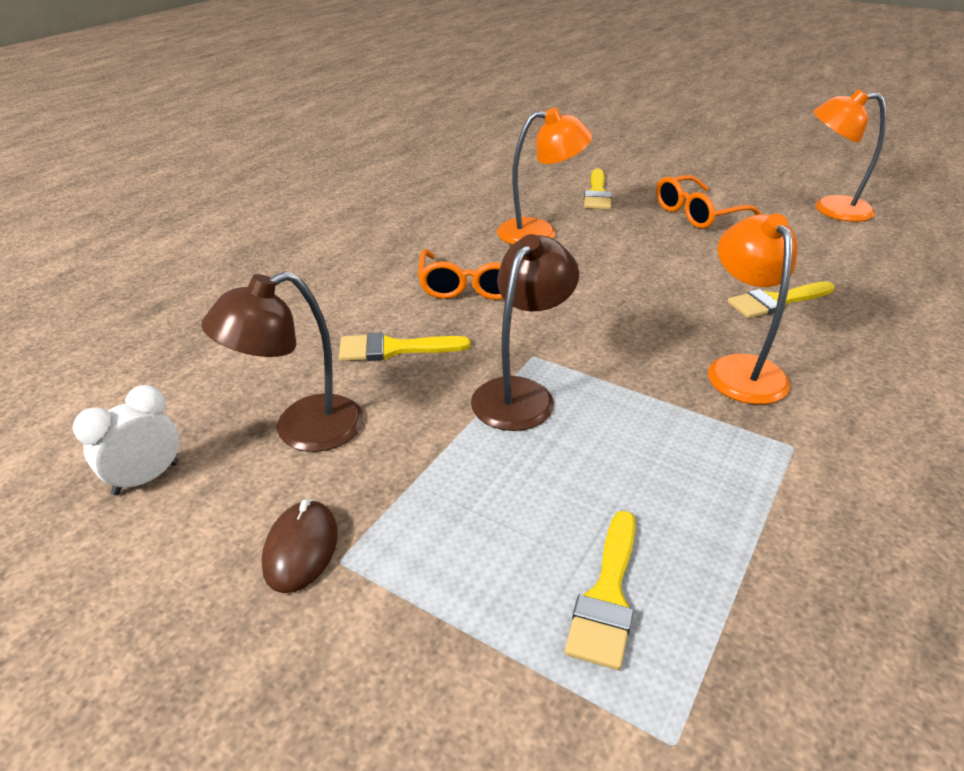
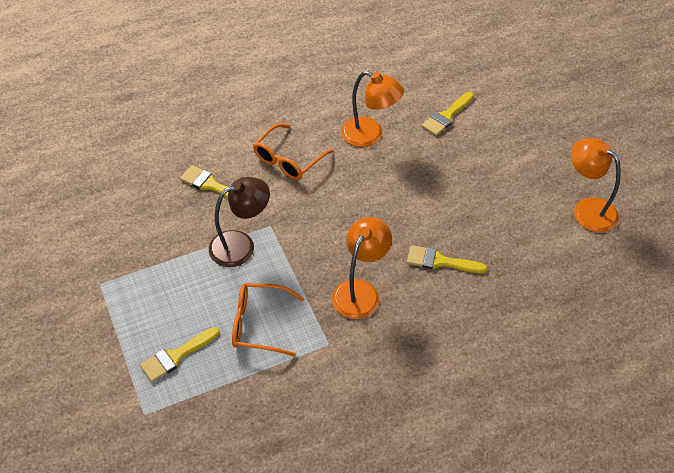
camera: 35 degrees right, 15 degrees up
white clock [73,385,179,495] -> none
brown lamp [201,271,364,452] -> none
brown mouse [262,499,338,593] -> none
orange glasses [656,175,761,229] -> orange glasses moved to [232,283,304,357]

